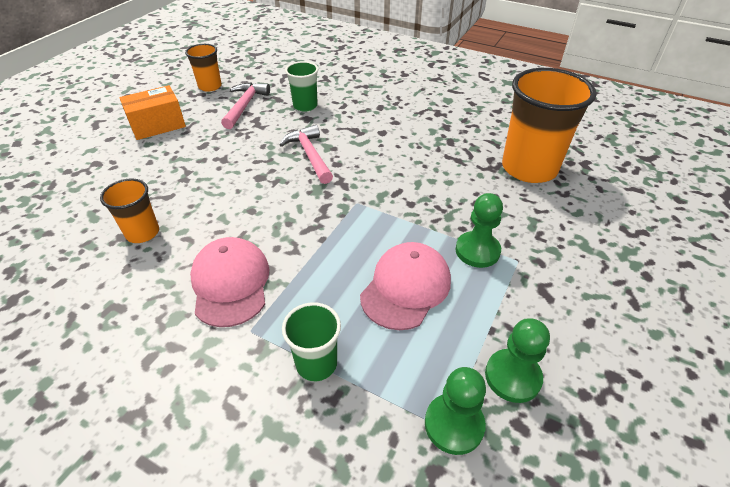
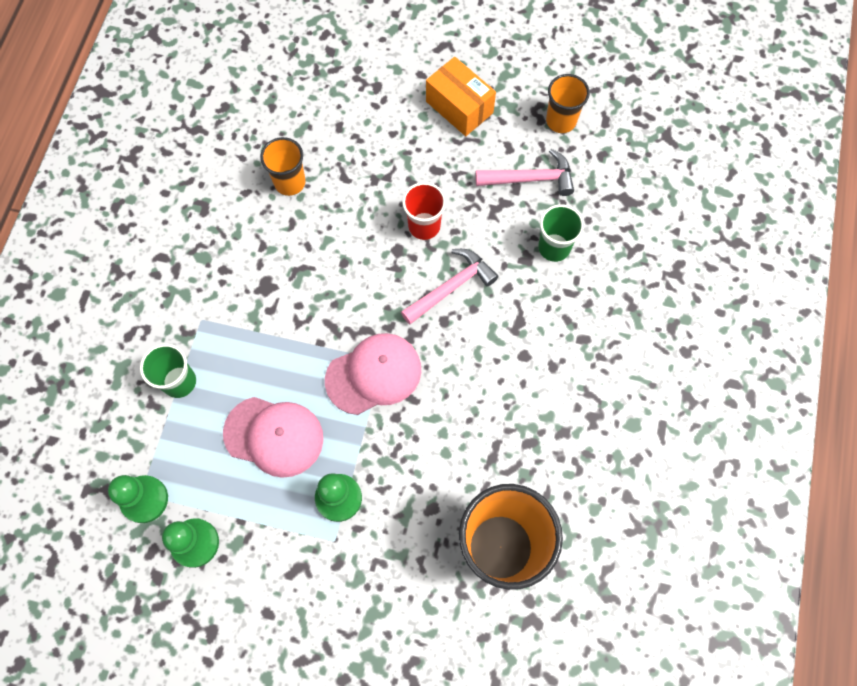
camera: 75 degrees right, 25 degrees up
pink cap [190,237,269,327] -> pink cap moved to [325,333,421,415]
none -> red cup [402,182,446,240]

